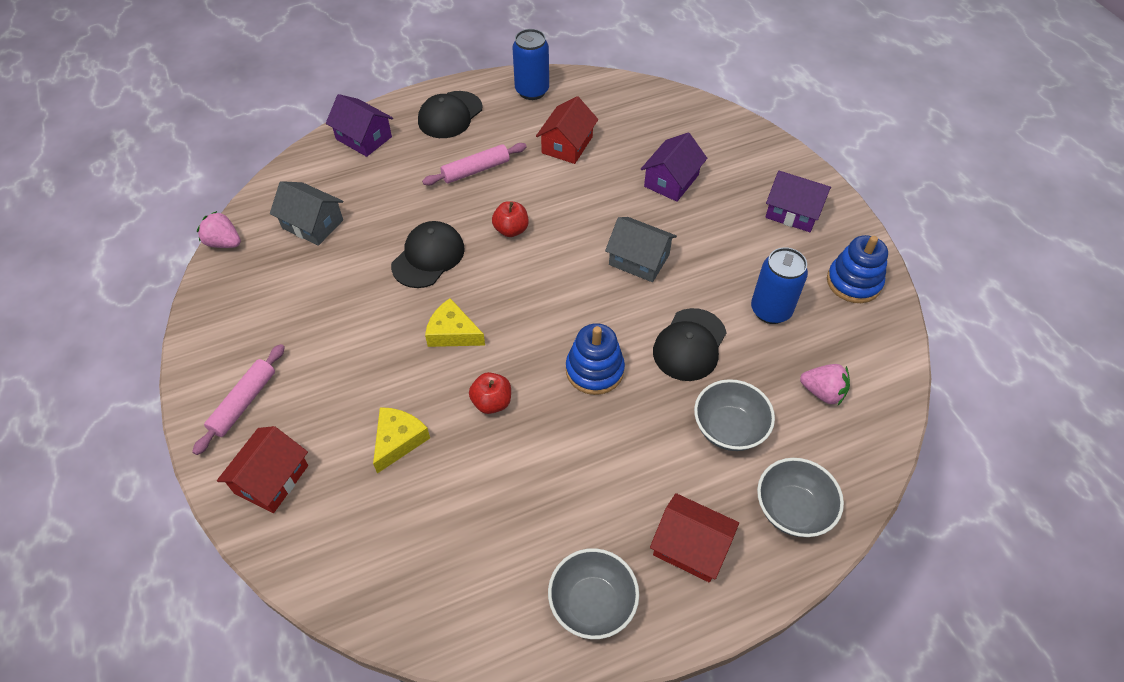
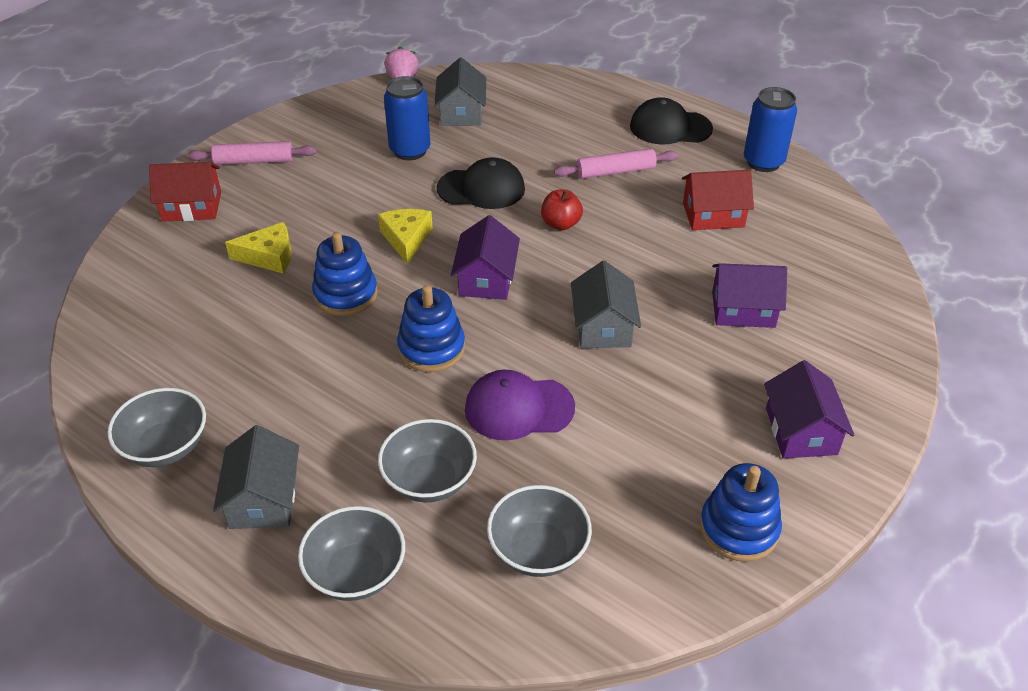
camera: 60 degrees right, 10 degrees down
purple house [326,94,393,157] -> purple house moved to [451,215,520,300]
pink rolling pin [422,143,527,185] -> pink rolling pin turned 45 degrees counterclockwise [554,148,678,179]
red apple [469,372,511,414] -> blue stacking toy [312,232,378,316]
red house [650,493,739,583] -> grey house [213,425,299,529]
black cap [653,308,727,381] -> purple cap [465,370,575,440]
blue can [751,247,808,324] -> blue can moved to [384,76,430,160]
pink strawberry [800,364,850,405] -> grey bowl [487,485,592,577]

